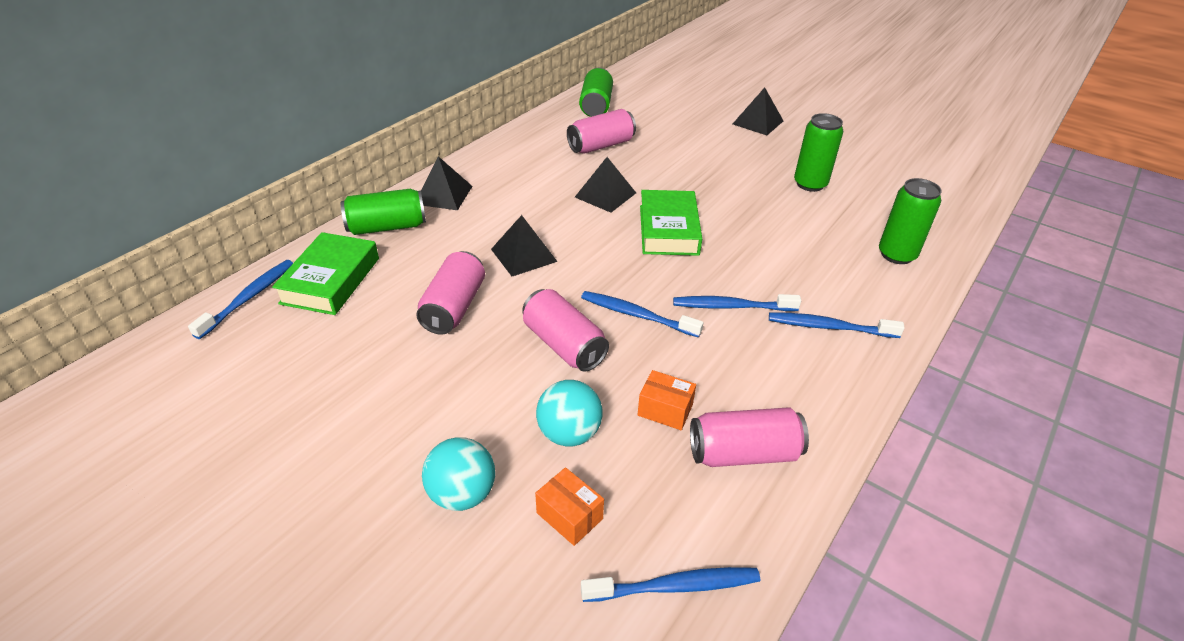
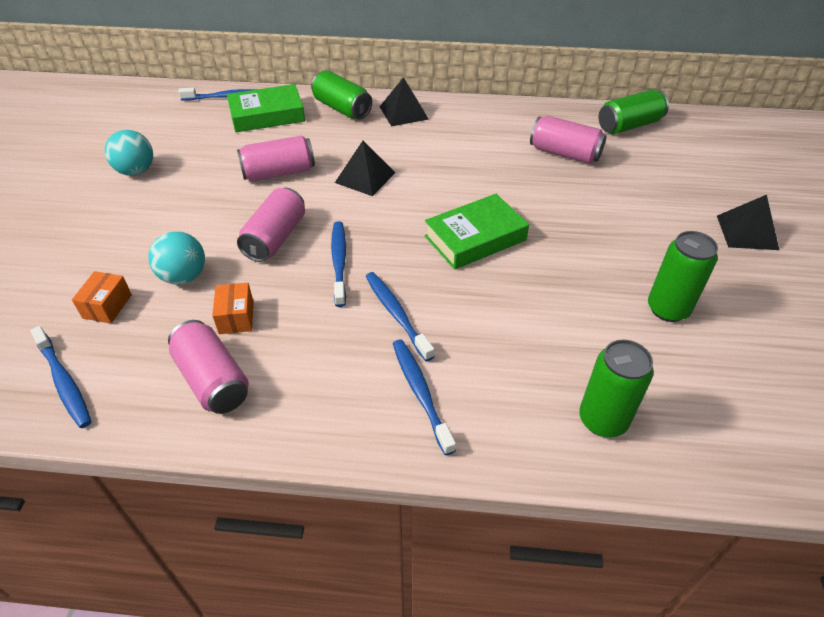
camera: 60 degrees right, 5 degrees up
turquoise ball [422,437,495,511] -> turquoise ball moved to [105,130,153,176]
black pyramid [575,157,636,213] -> none

